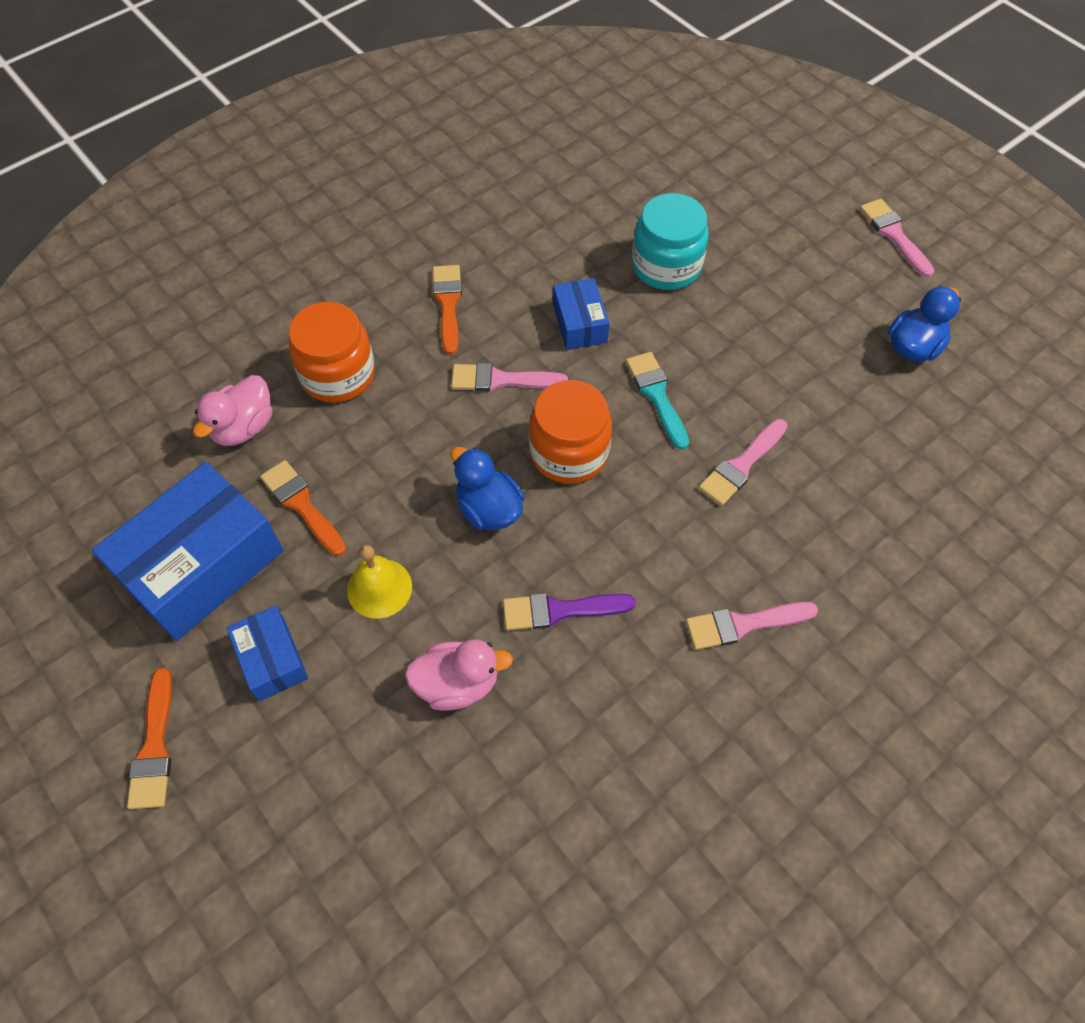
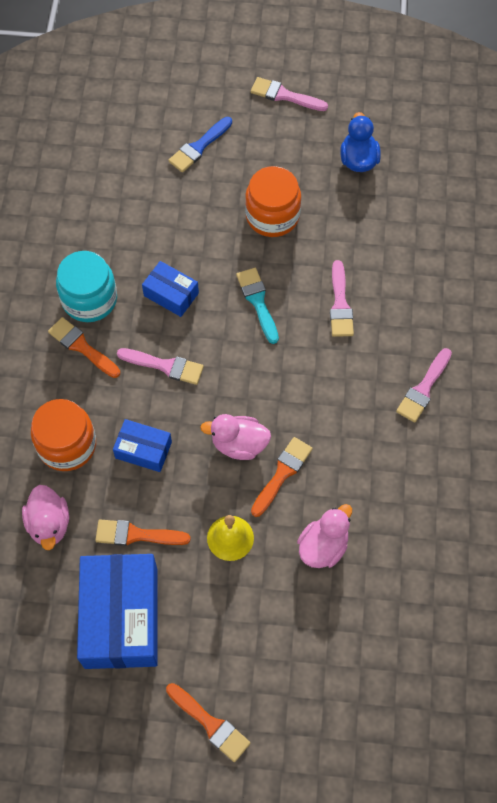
camera: 45 degrees left, 5 degrees up
blue box [226,606,308,701] -> blue box moved to [113,419,172,472]
pink brush [451,363,568,392] -> pink brush turned 120 degrees counterclockwise [117,348,204,385]
blue duck [451,447,525,530] -> pink duck [200,414,271,460]
purple brush [503,593,636,631] -> none
orange jar [529,380,612,484] -> orange jar moved to [245,166,301,237]
turquoise brush [626,352,689,450] -> turquoise brush turned 45 degrees clockwise [236,268,279,344]
turquoise jar [632,193,709,290] -> turquoise jar moved to [56,251,117,322]
none -> blue brush [168,117,232,172]
none -> orange brush [251,437,313,517]

